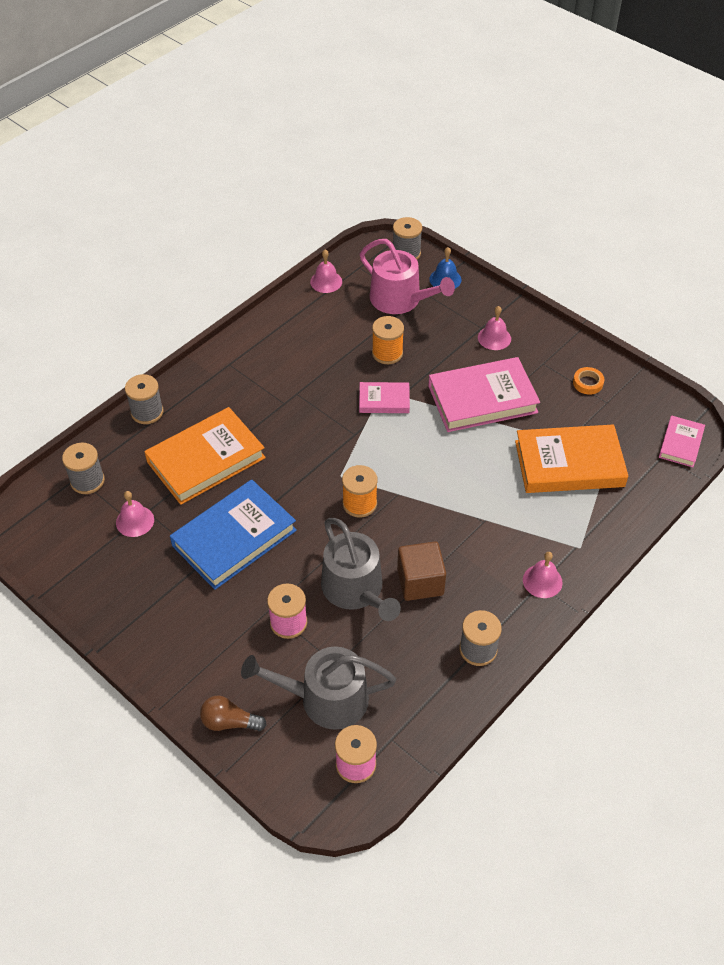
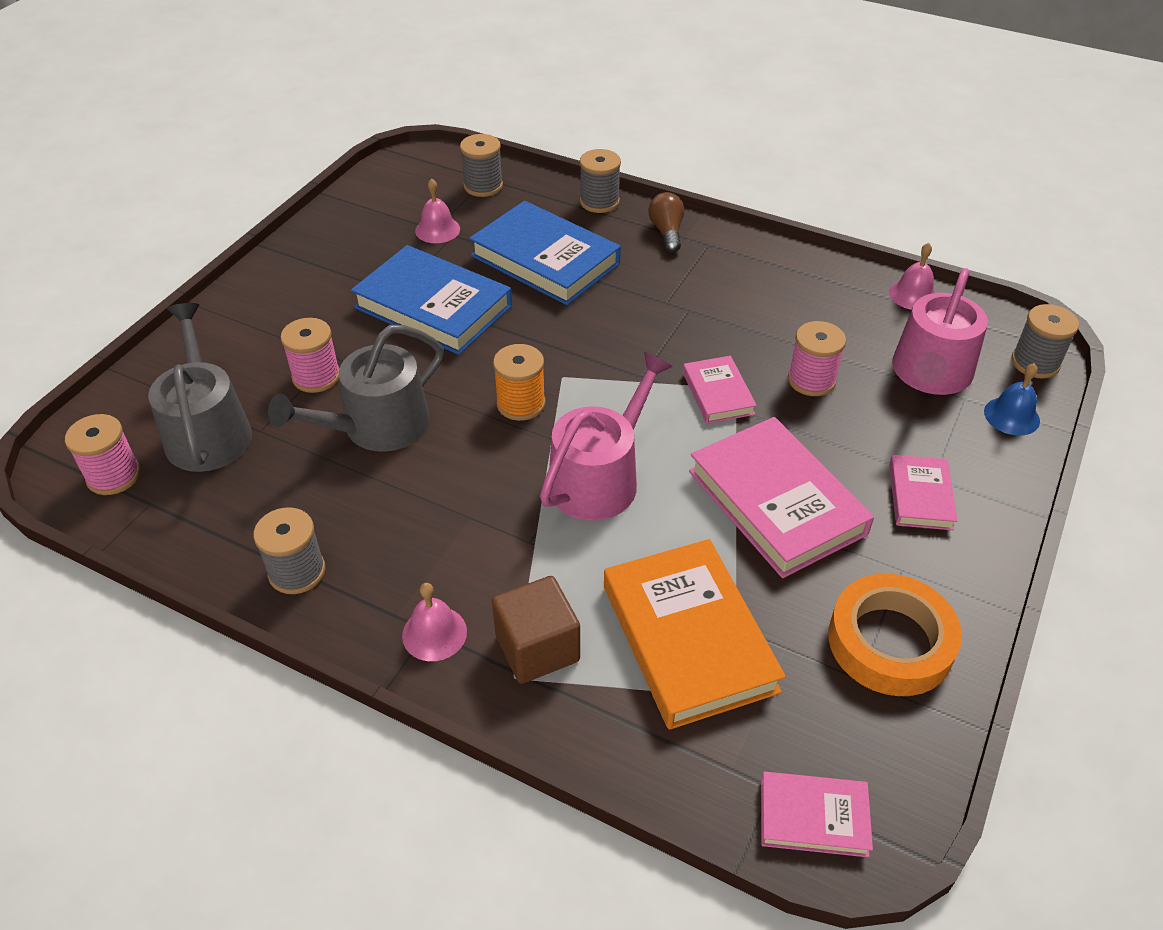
camera: 75 degrees right, 5 degrees down
orange book [144,407,266,505] -> blue book [469,201,621,305]
brown light bulb [200,695,267,731] -> brown light bulb moved to [648,192,684,252]
orange spool [372,316,404,364] -> pink spool [788,321,846,396]
brown cube [397,541,446,601] -> brown cube moved to [492,576,580,684]
pink bell [478,306,511,350] -> pink book [889,455,958,530]
orange tape [573,367,604,395] -> orange tape [828,574,962,696], size x2.18
none -> pink watering can [540,352,673,521]

